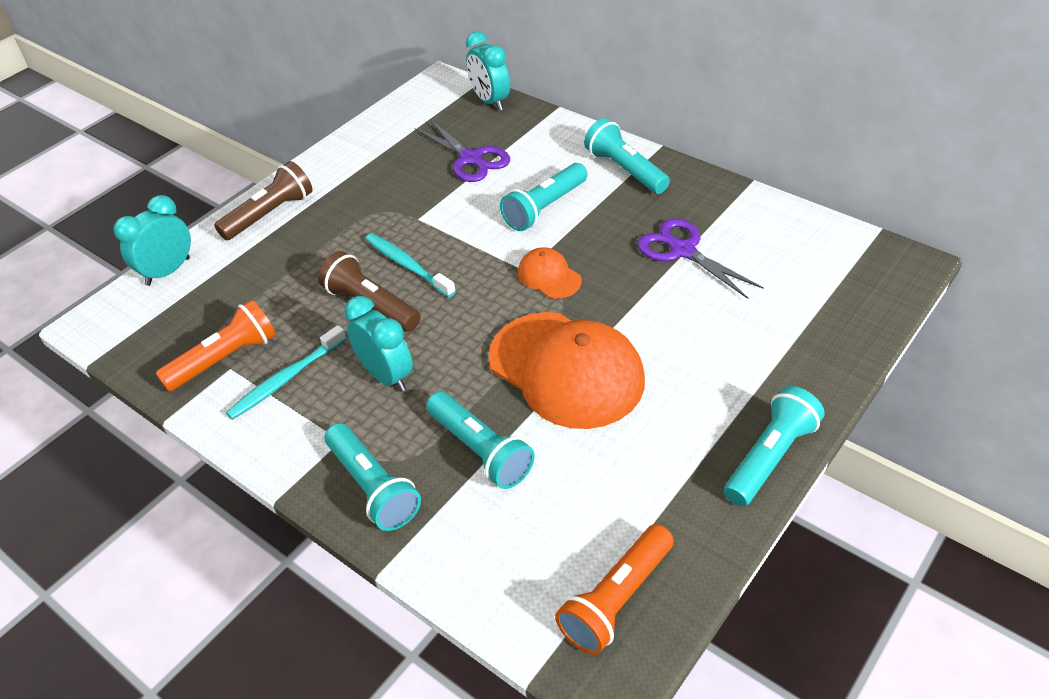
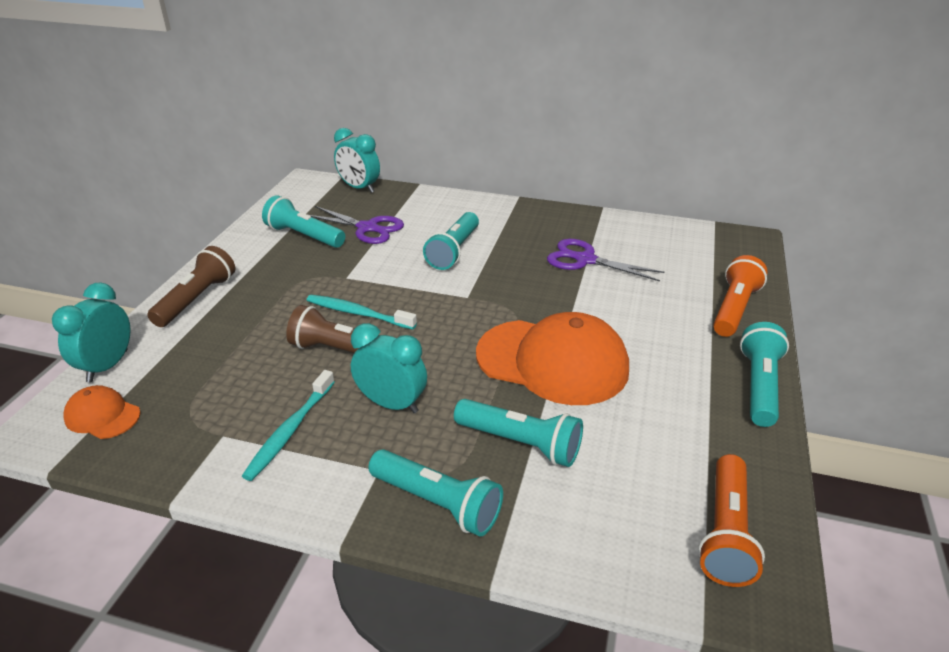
camera: 25 degrees left, 10 degrees down
orange flashlight [156,300,276,392] -> orange flashlight moved to [713,255,768,337]
orange cap [518,247,582,299] -> orange cap moved to [63,385,140,439]
turquoise flashlight [584,118,670,194] -> turquoise flashlight moved to [262,195,345,248]

